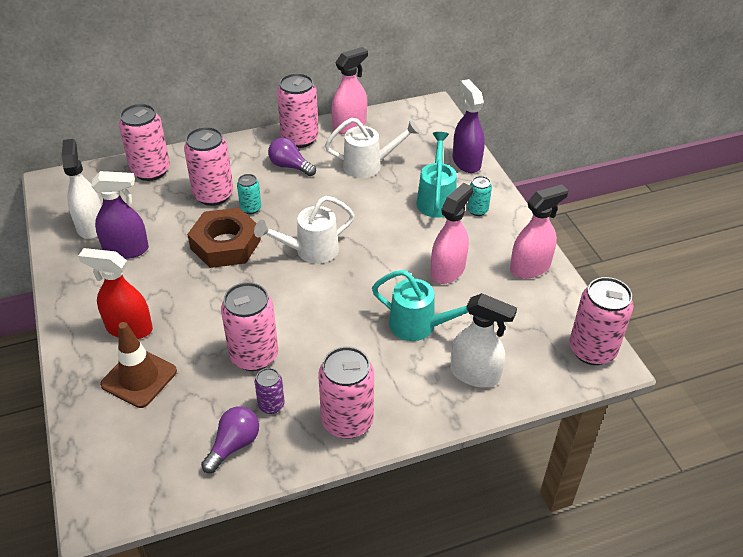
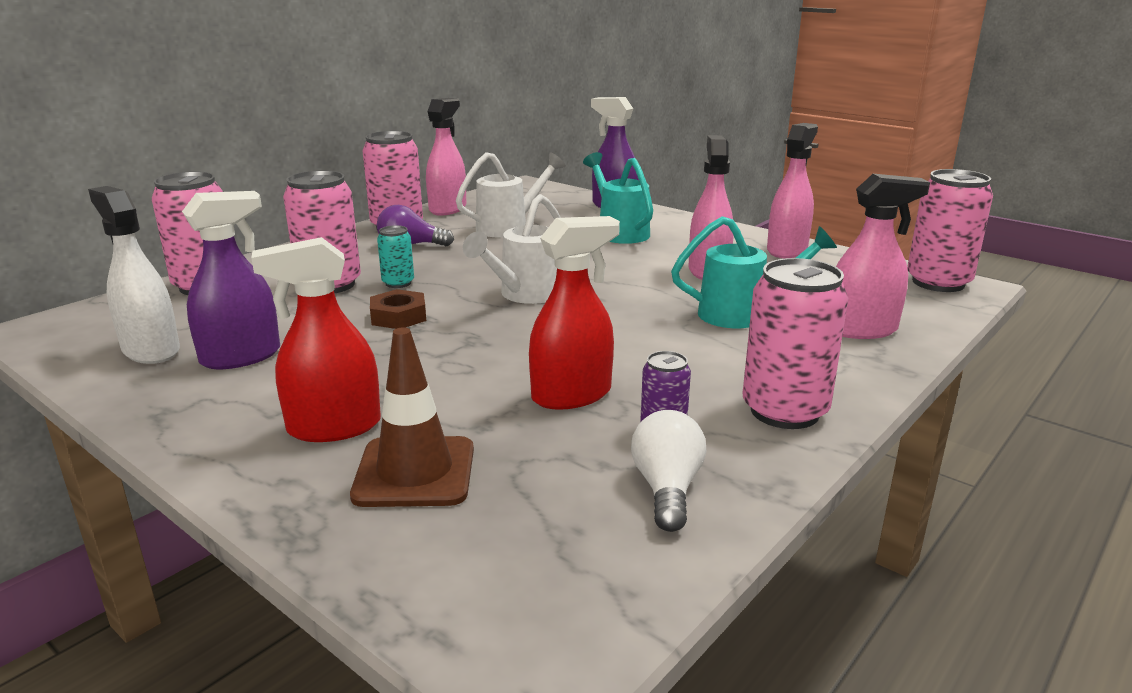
camera: 30 degrees left, 20 degrees down
brown nut [187,208,261,268] -> brown nut [370,289,426,329], size x0.55
purple light bulb [201,406,259,473] -> white light bulb [631,410,706,532]
pink can [221,282,278,371] -> red spray bottle [529,216,620,410]
white spray bottle [450,293,517,388] -> pink spray bottle [836,174,930,339]
turquoise can [467,176,492,216] -> none

